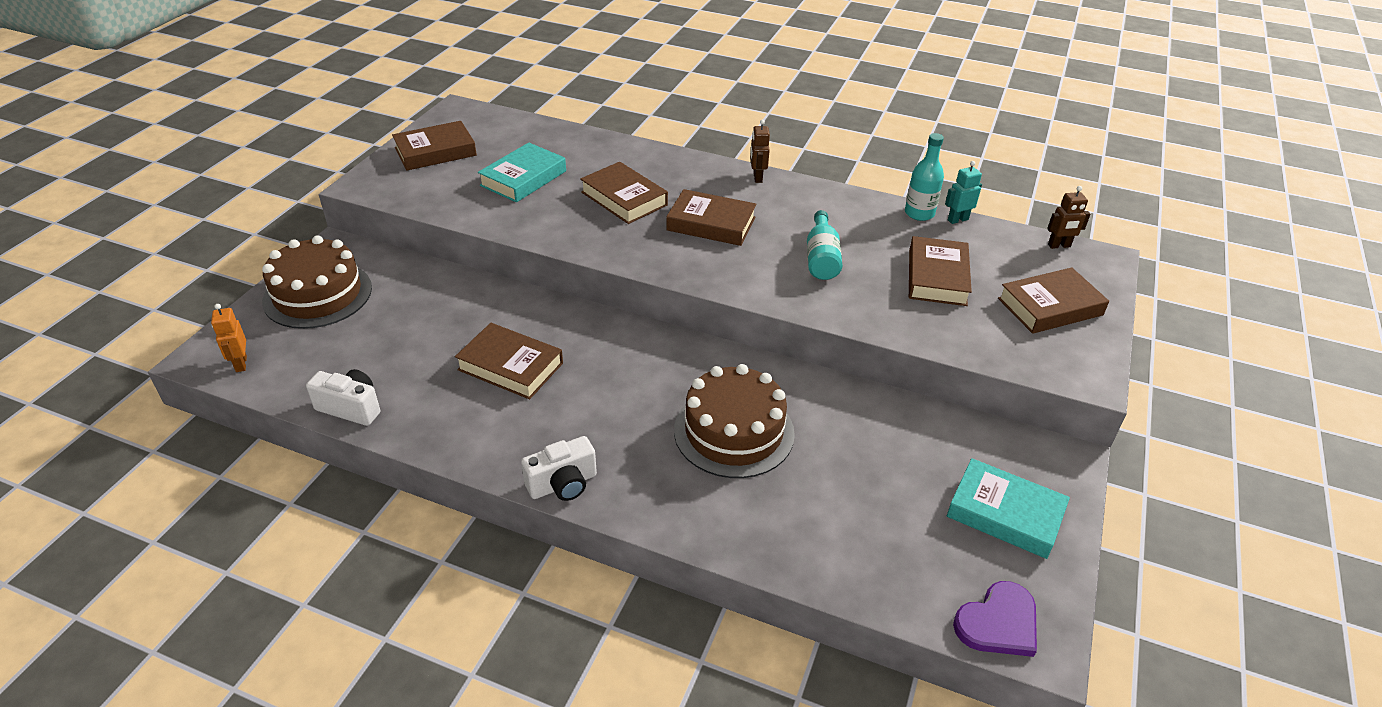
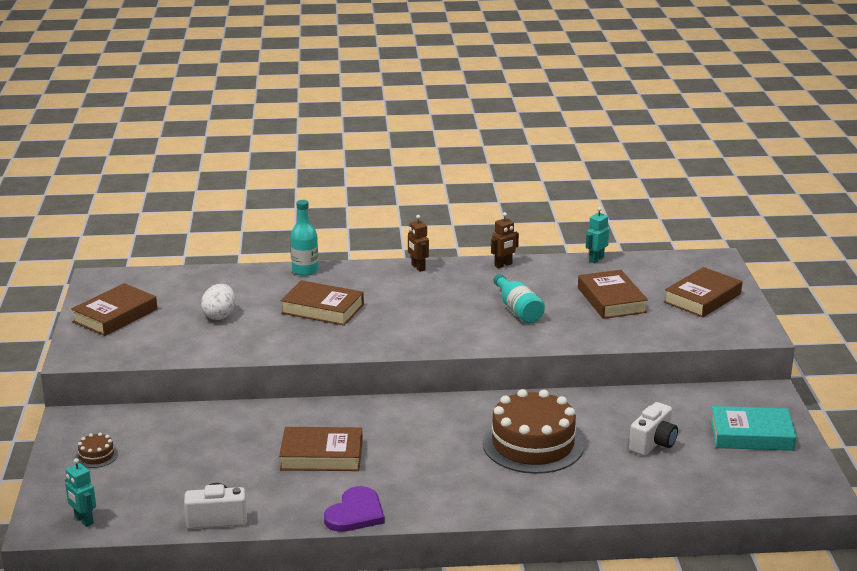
camera: 25 degrees left, 15 degrees down
orange robot [211,304,247,372] -> turquoise robot [65,458,96,527]
brown cake [262,235,372,329] -> brown cake [75,433,118,468], size x0.41
turquoise book [478,143,566,202] -> white egg [201,284,235,320]
white camera [521,436,597,501] -> white camera moved to [629,402,678,456]
brown book [666,189,756,246] -> none
turquoise bottle [905,133,944,221] -> turquoise bottle moved to [290,200,319,276]
purple heart [953,581,1037,657] -> purple heart moved to [324,486,384,532]
brown robot [1047,186,1091,249] -> brown robot moved to [491,212,519,268]

